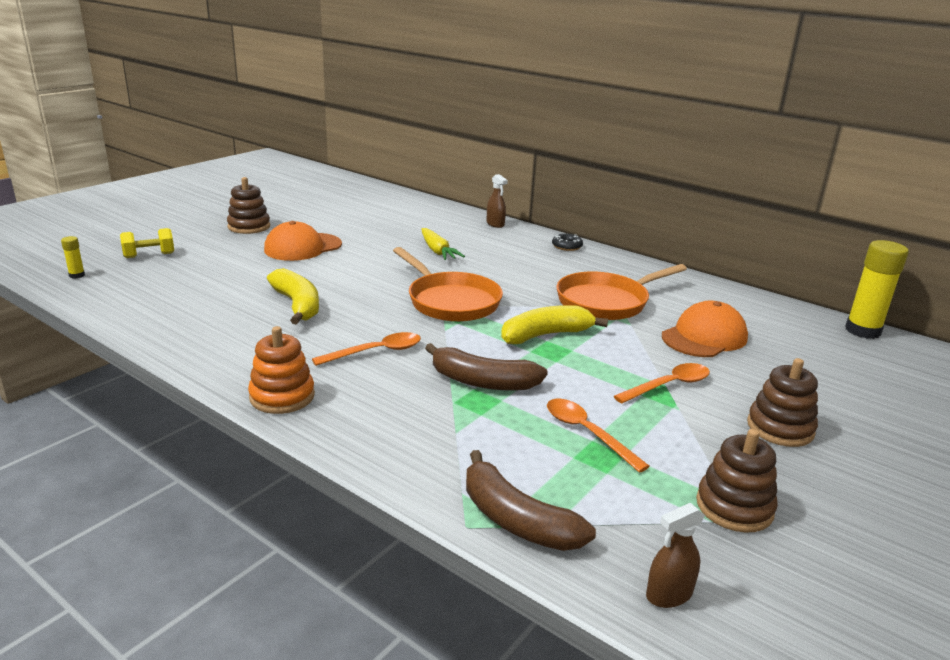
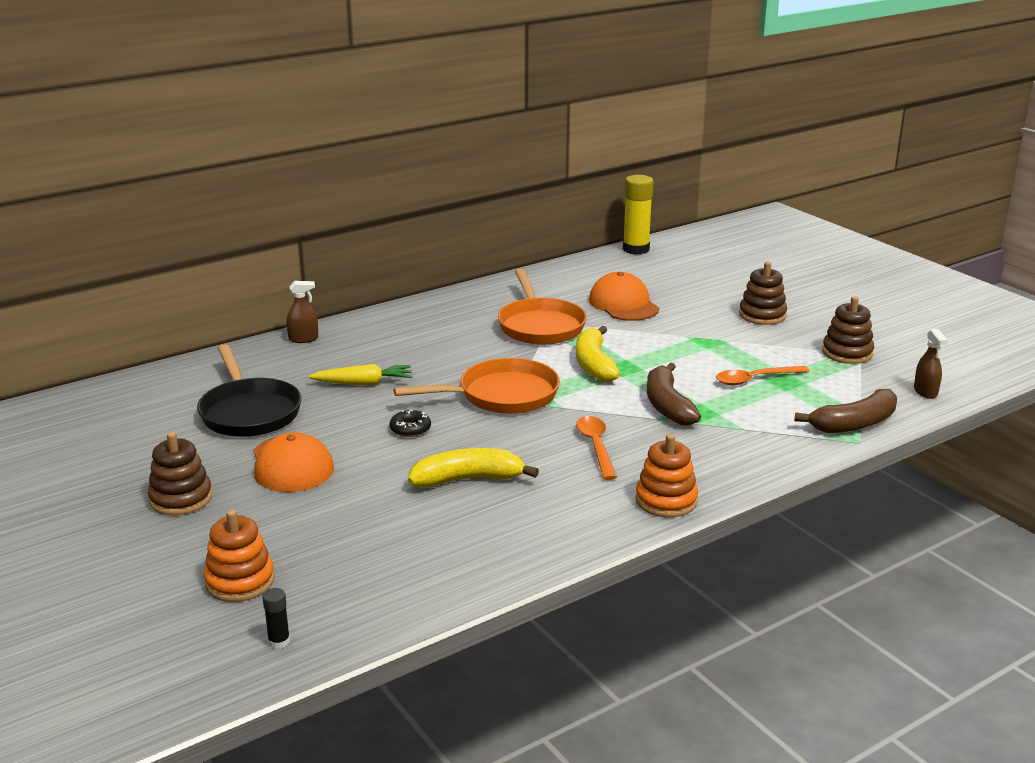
camera: 70 degrees left, 0 degrees up
yellow glue stick [61,236,85,279] -> black glue stick [263,588,290,649]
yellow dumbbell [120,228,174,258] -> orange stacking toy [203,510,275,602]
brown banana [425,343,548,391] -> brown banana turned 135 degrees clockwise [647,363,701,426]
black donut [552,234,583,251] -> black donut moved to [389,410,431,437]
orange spoon [614,363,710,404] -> none
none -> black pan [197,344,301,437]

